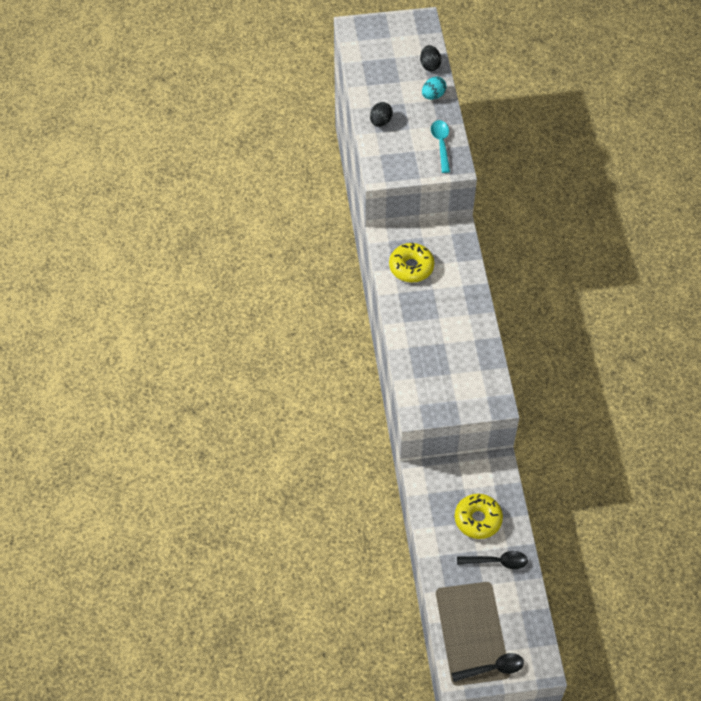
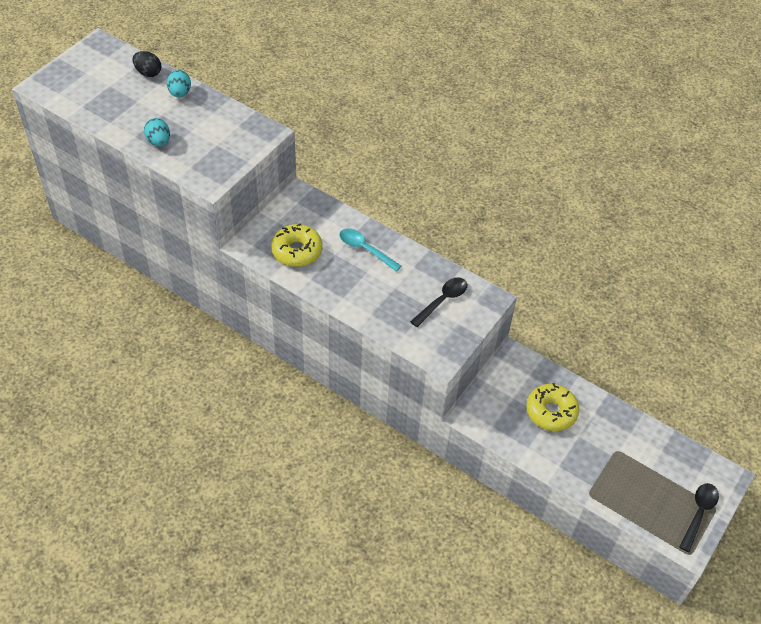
camera: 50 degrees left, 5 degrees down
black egg [370,102,393,127] -> turquoise egg [144,118,170,146]
turquoise spoon [431,120,450,173] -> turquoise spoon moved to [339,228,401,272]
black spoon [457,551,528,569] -> black spoon moved to [410,277,468,327]

